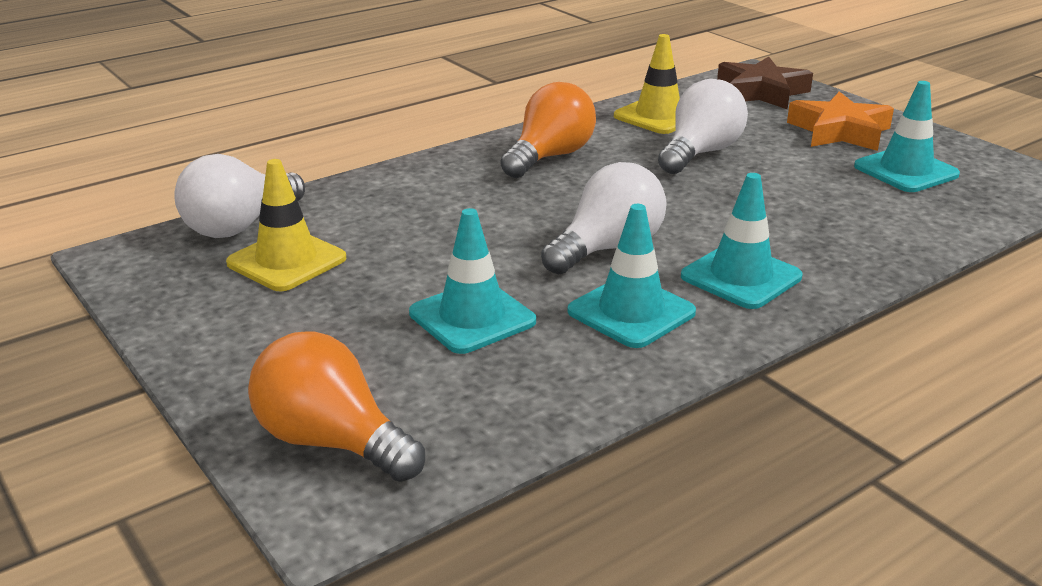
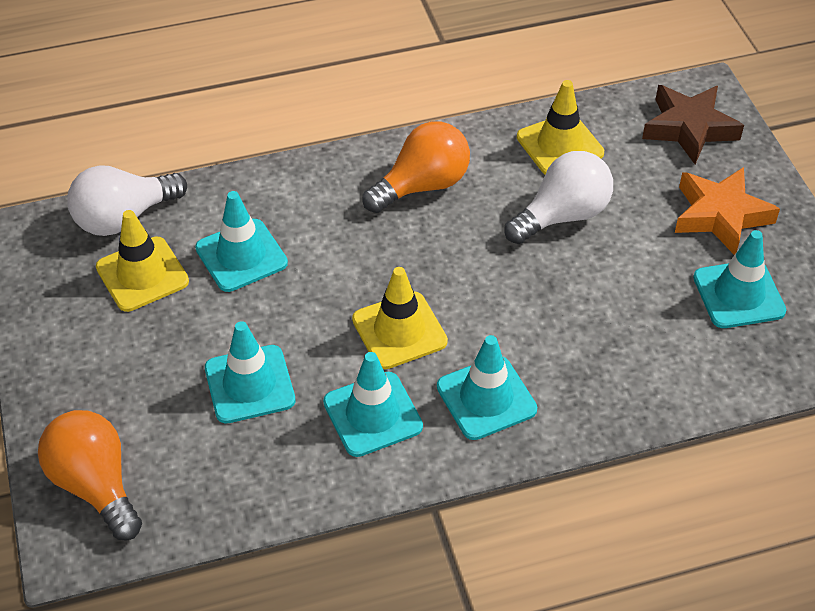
camera: 20 degrees right, 20 degrees up
white light bulb [541,162,666,275] -> yellow traffic cone [352,267,448,369]
none -> turquoise traffic cone [195,191,288,292]

